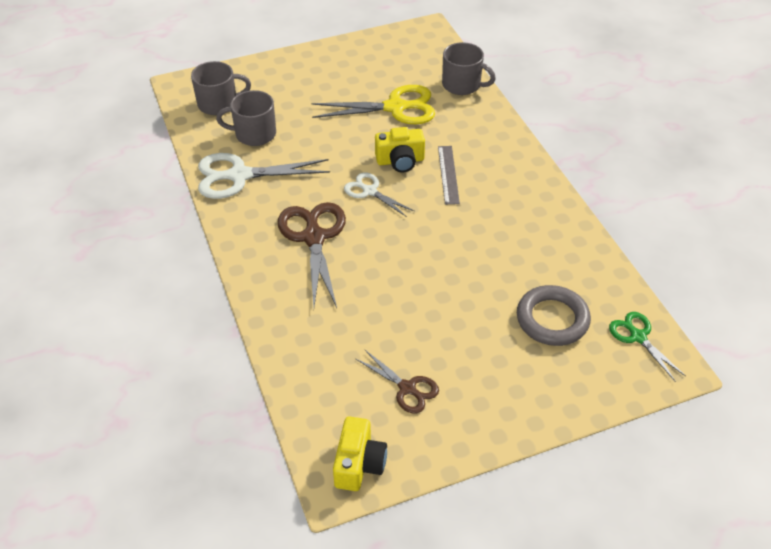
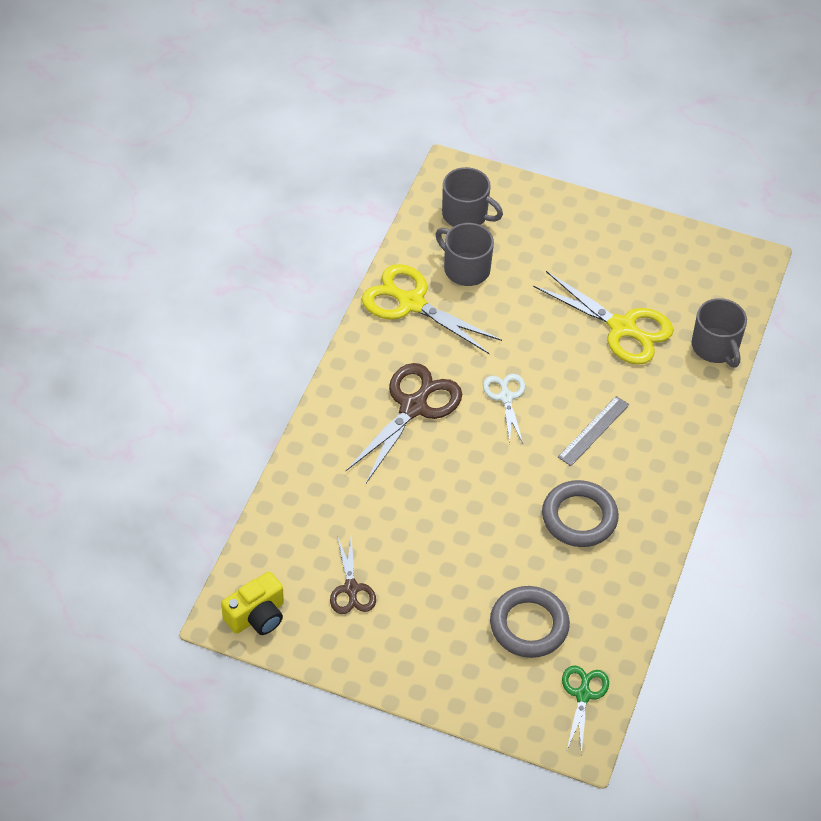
camera: 40 degrees right, 5 degrees up
white scissors [198,153,330,199] -> yellow scissors [362,264,502,355]
yellow camera [375,127,425,172] -> none
none -> grey ring [542,480,619,547]

